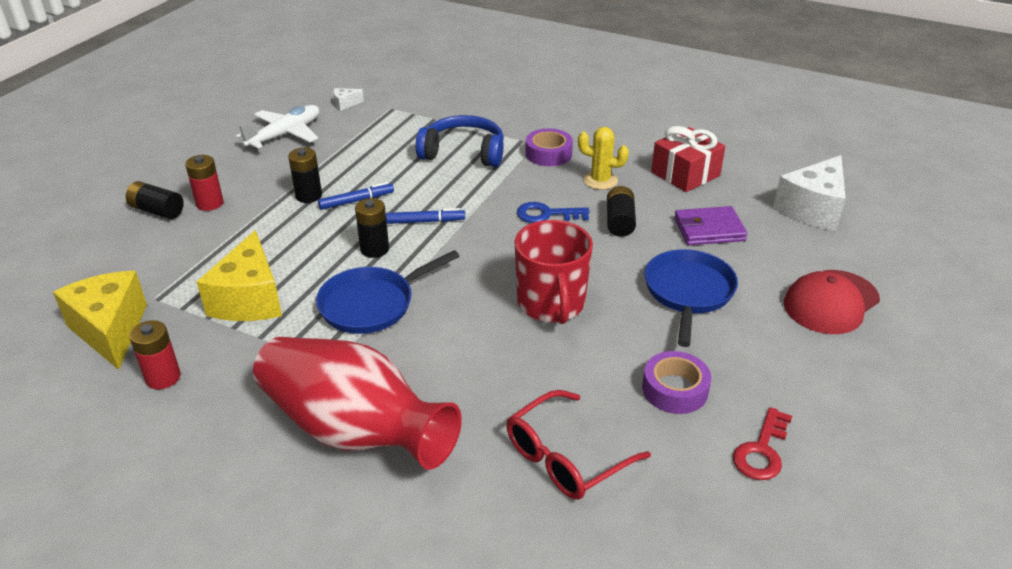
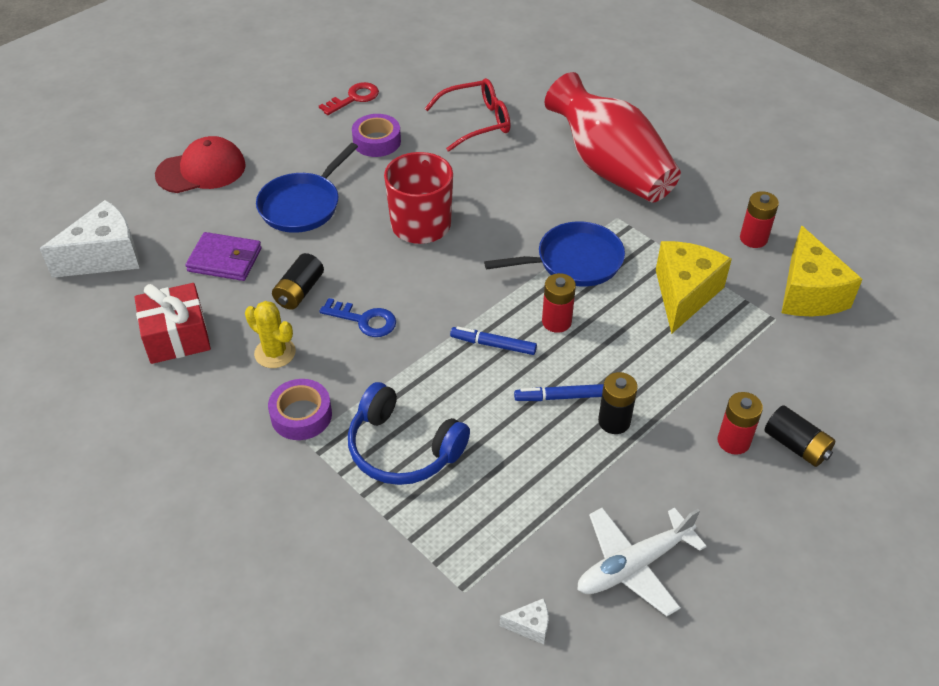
camera: 160 degrees left, 10 degrees up
black battery [355,198,389,258] -> red battery [542,273,576,333]

